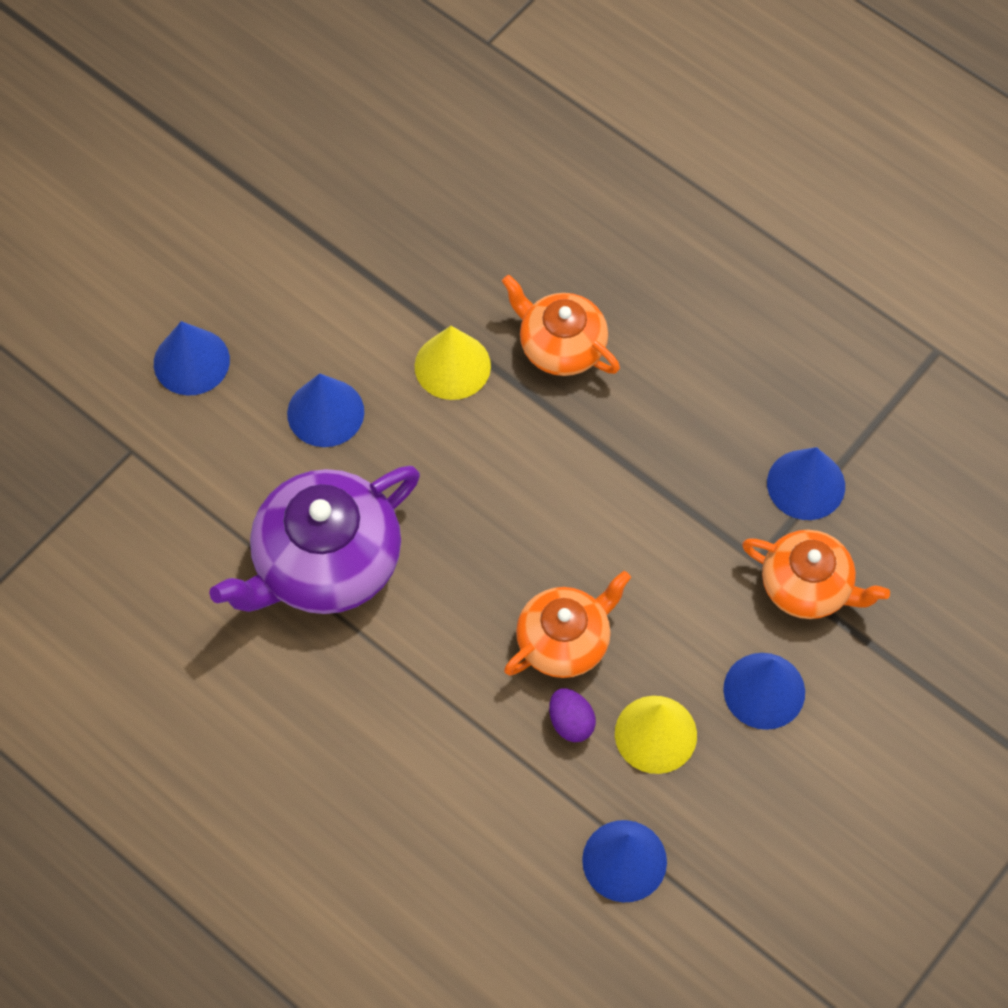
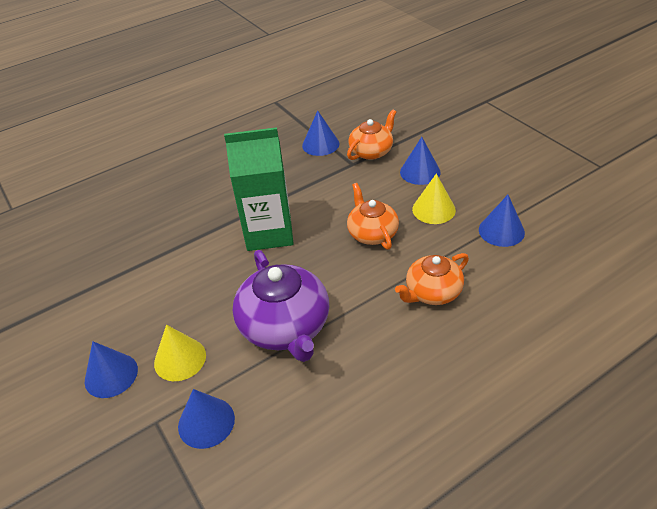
camera: 70 degrees left, 20 degrees down
blue cone [287,373,364,447] -> blue cone moved to [178,389,235,449]
yellow cone [415,326,491,400] -> yellow cone moved to [154,325,206,381]
orange teapot [502,275,620,376] -> orange teapot moved to [395,253,469,305]
purple egg [549,688,596,742] -> none
none -> green carton [224,127,294,251]

